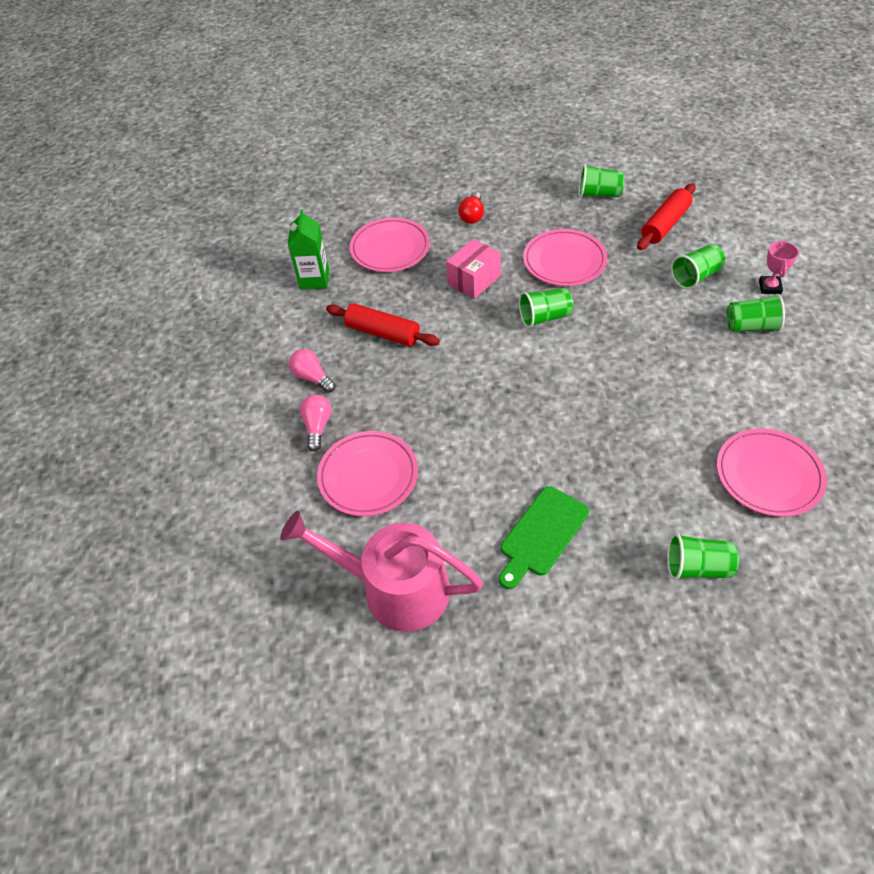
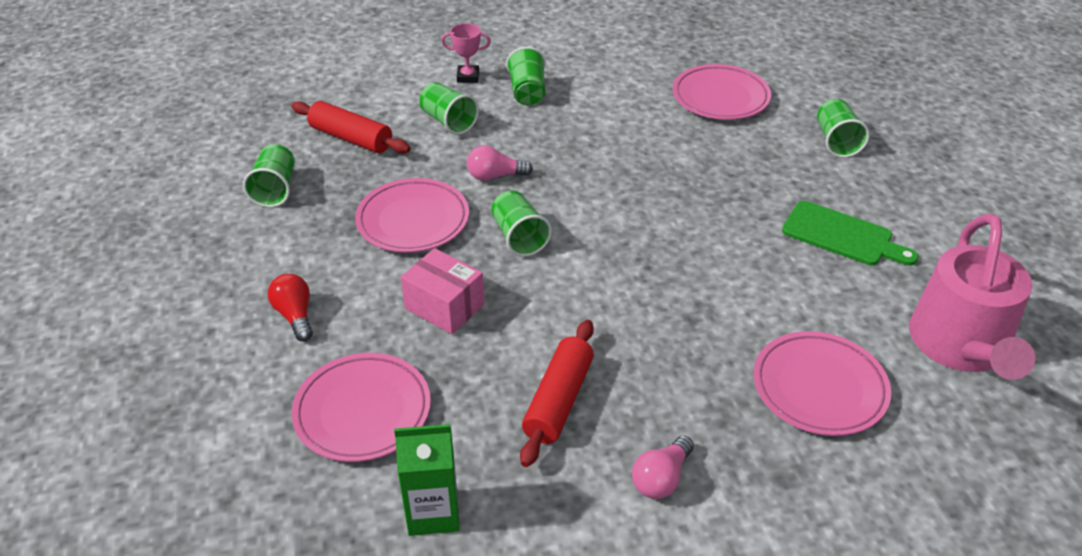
camera: 100 degrees left, 10 degrees down
pink light bulb [300,395,331,451] -> pink light bulb moved to [467,145,533,181]
red light bulb [458,192,484,224] -> red light bulb turned 120 degrees counterclockwise [268,274,313,341]

